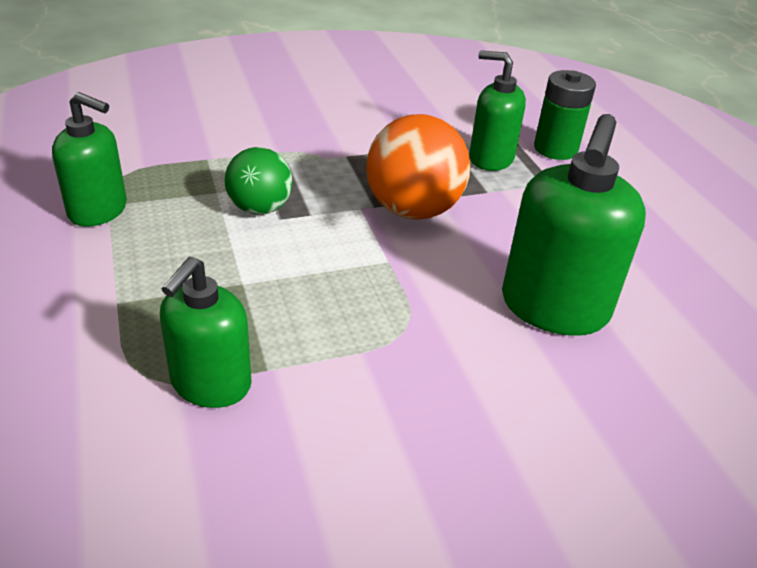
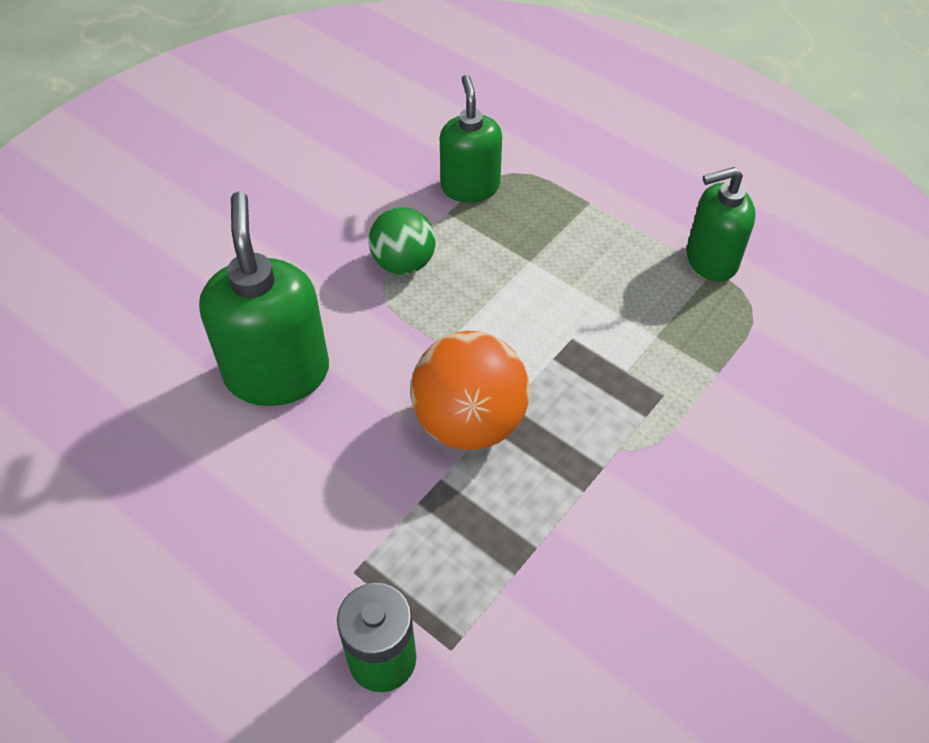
camera: 150 degrees right, 15 degrees up
green ball [225,147,293,215] -> green ball moved to [369,207,436,275]
green soap dispenser [469,50,526,171] -> none

